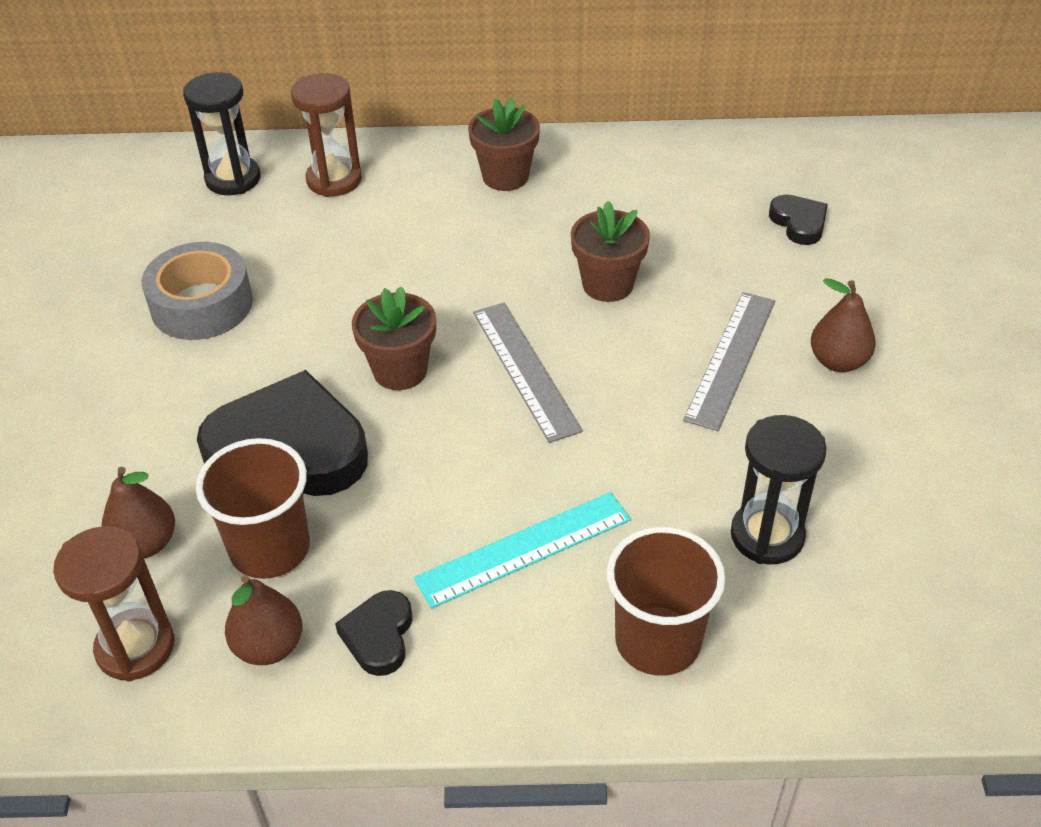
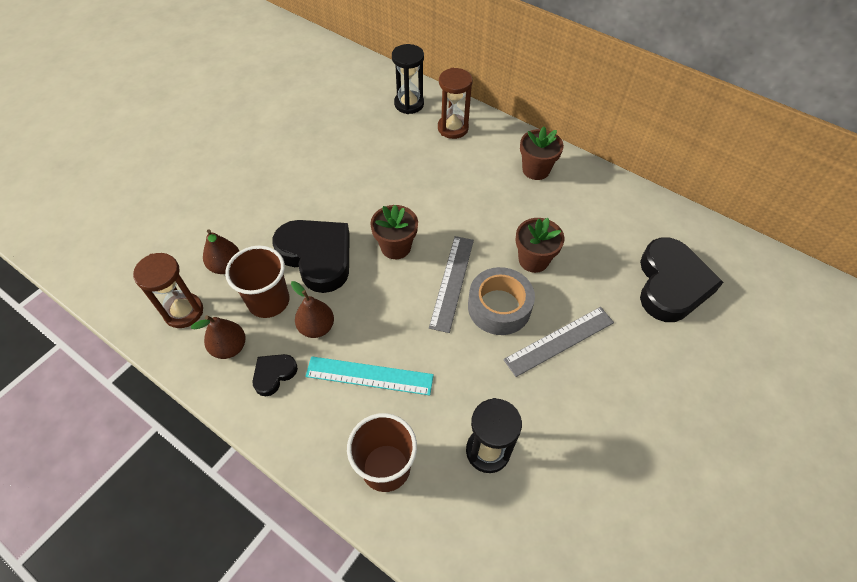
camera: 35 degrees right, 10 degrees up
grey tape [142,242,253,340] -> grey tape moved to [468,267,535,335]
black heart [769,194,828,245] -> black heart [640,237,723,322], size x2.12
brown pear [811,278,876,372] -> brown pear moved to [291,281,334,338]

